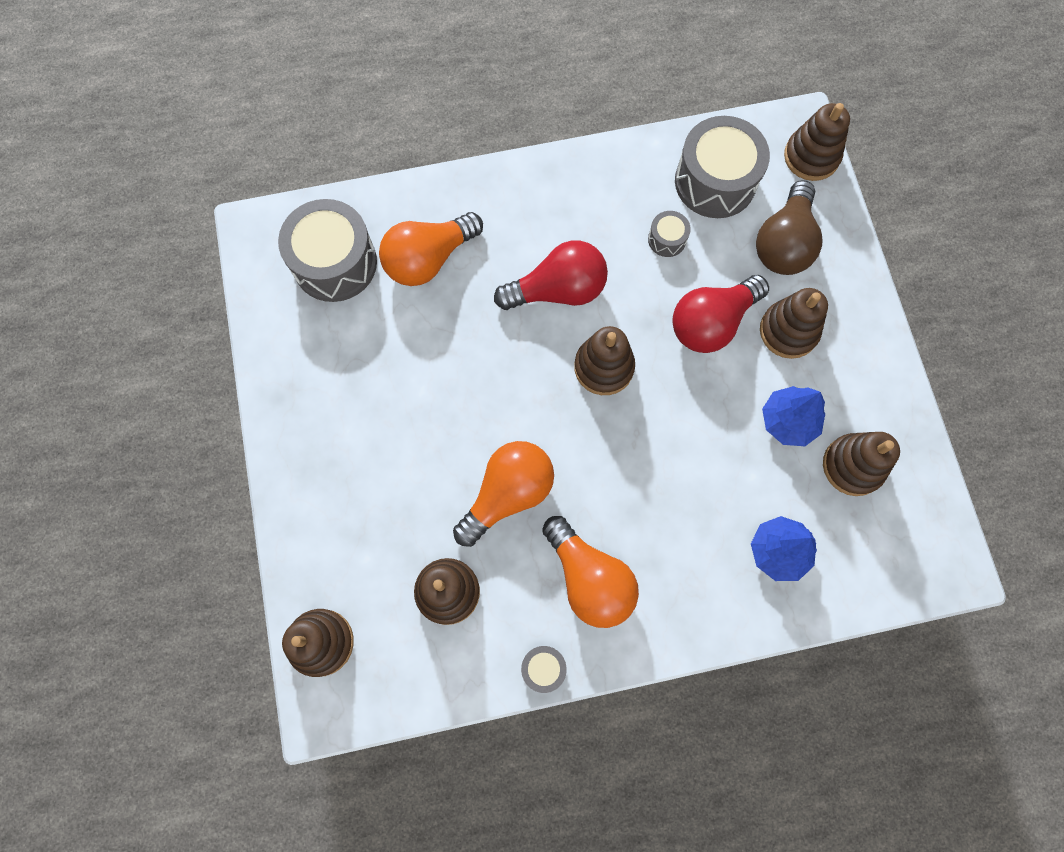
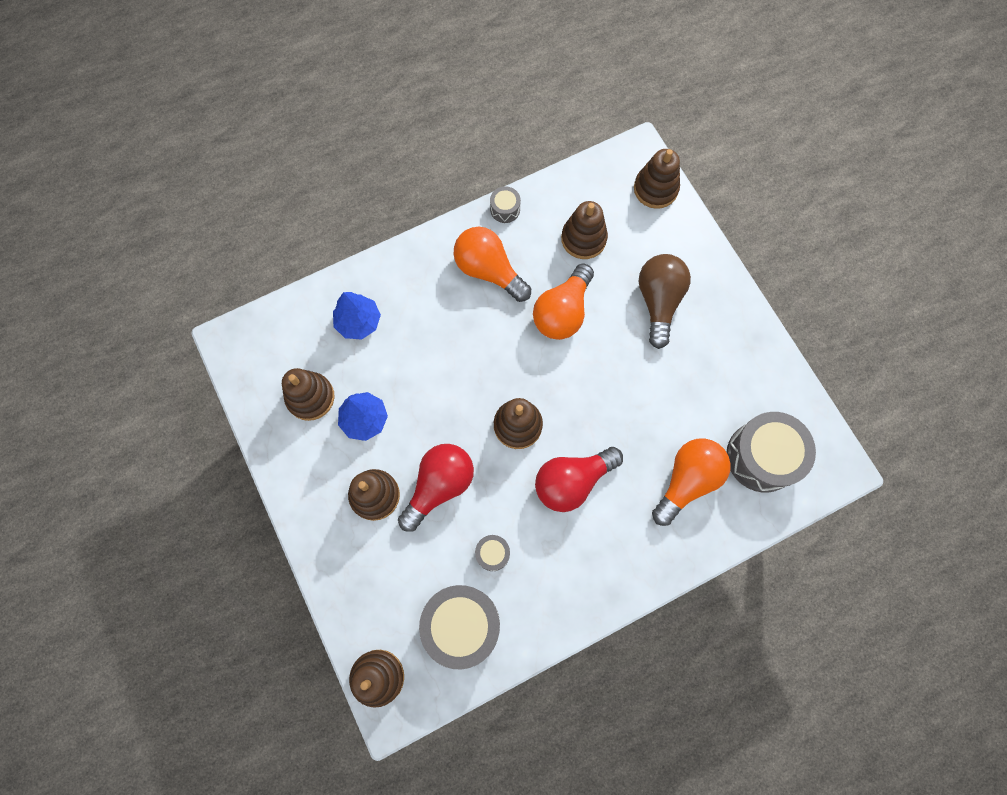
camera: 165 degrees right, 0 degrees up
brown light bulb [756,180,823,275] -> brown light bulb moved to [639,254,691,349]

